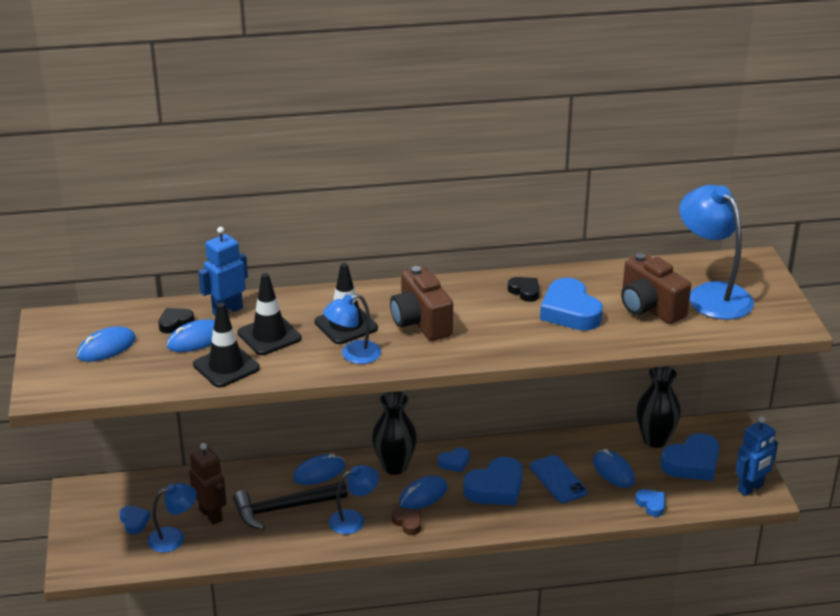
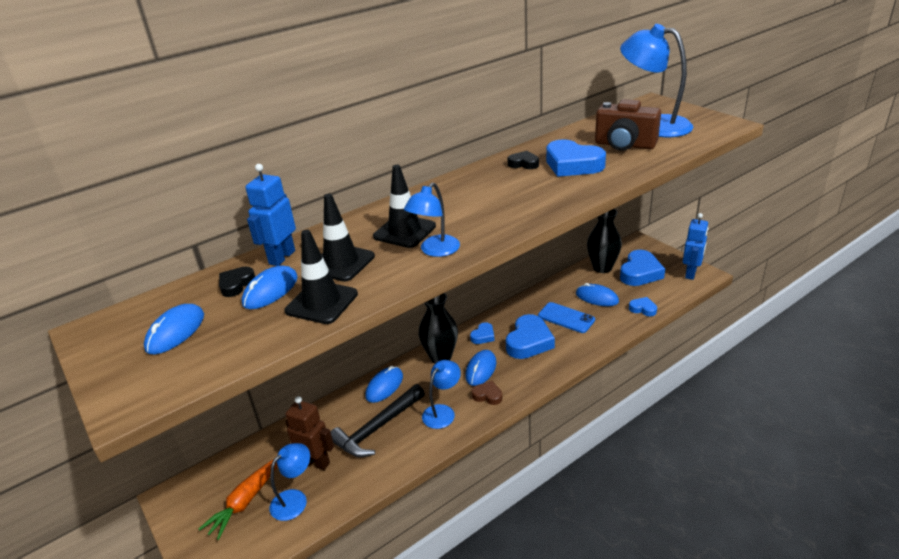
camera: 25 degrees left, 0 degrees up
blue heart [119,506,150,534] -> orange carrot [199,459,278,540]
brown camera [390,266,453,341] -> none

